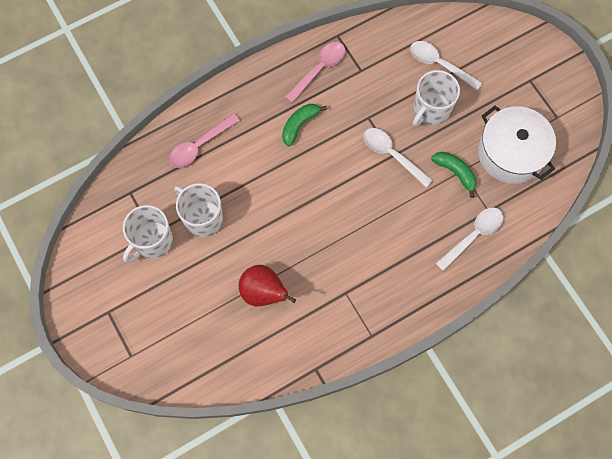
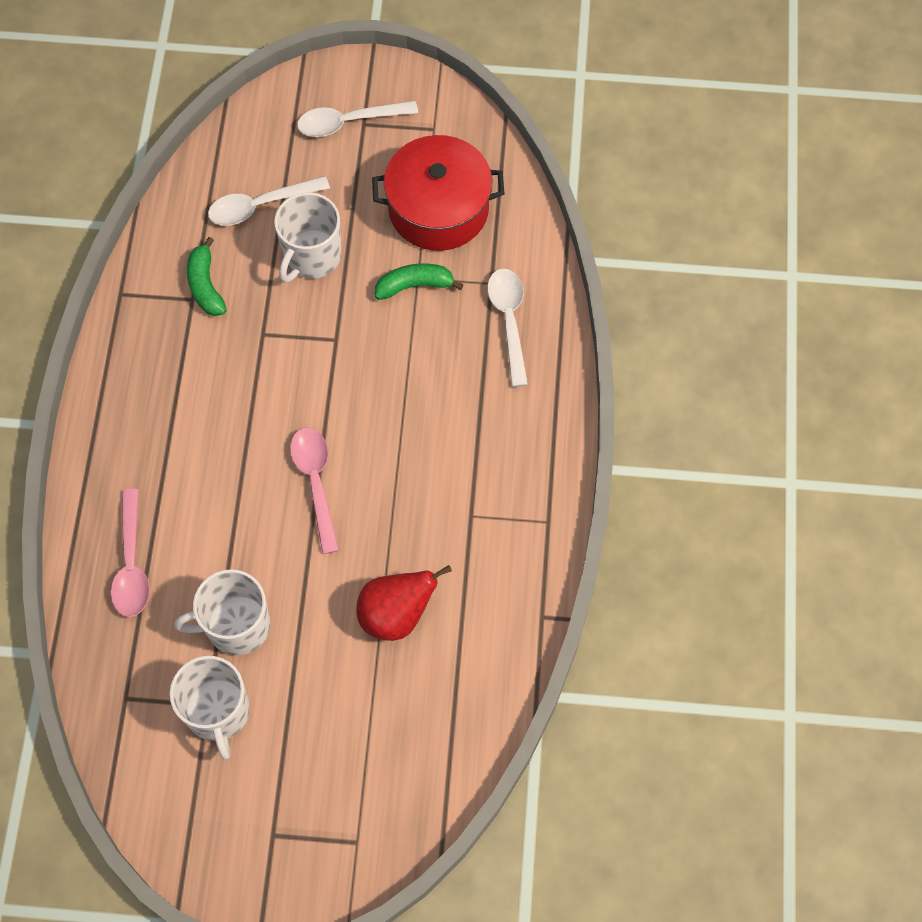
camera: 55 degrees left, 5 degrees down
green banana [282,104,327,146] -> green banana moved to [187,237,227,316]
pink spoon [285,42,345,103] -> pink spoon moved to [290,428,339,554]
white spoon [364,128,433,187] -> white spoon moved to [297,101,418,137]
white mug [413,70,460,126] -> white mug turned 45 degrees clockwise [274,192,341,283]
white pot [478,105,556,184] -> red pot [372,135,505,251]

